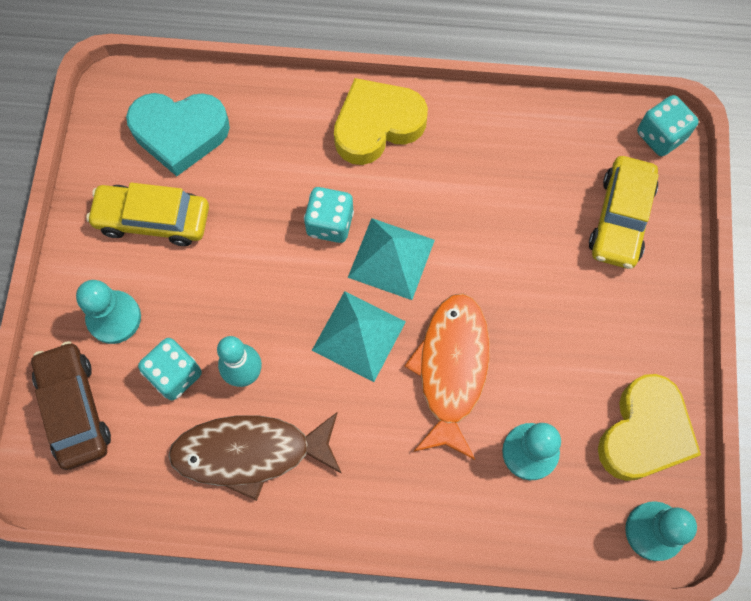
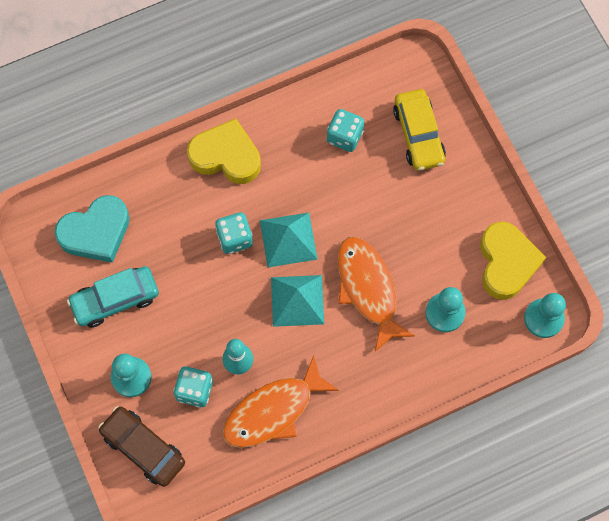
camera: 30 degrees left, 0 degrees up
yellow car [86,183,209,246] -> turquoise car [67,266,159,327]
brown fish [168,412,342,501] -> orange fish [222,355,339,448]
yellow heart [334,78,428,165] -> yellow heart turned 75 degrees clockwise [187,118,261,184]
turquoise dice [637,95,699,156] -> turquoise dice moved to [327,109,364,152]

